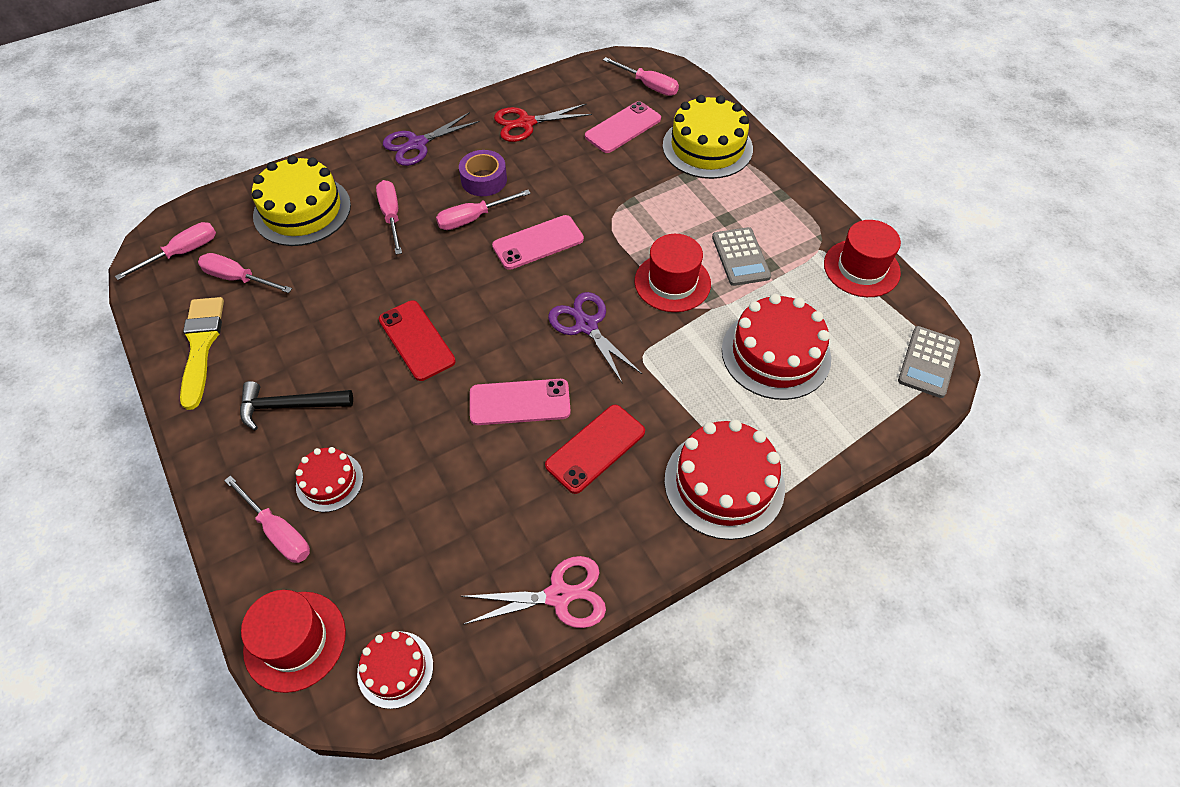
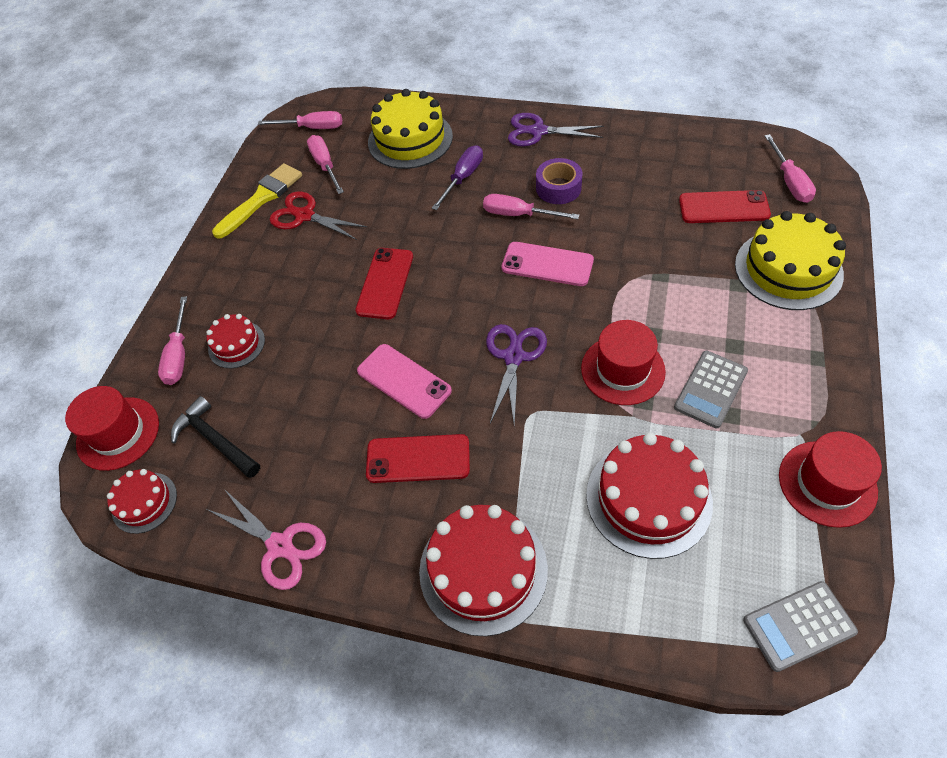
camera: 50 degrees right, 0 degrees up
black hammer [240,381,353,430] -> black hammer moved to [171,396,260,478]
pink screwdriver [376,180,402,255] -> purple screwdriver [432,145,483,210]
red scissors [494,104,592,142] -> red scissors moved to [270,191,367,240]
pink phone [585,101,661,153] -> red phone [679,190,771,223]

